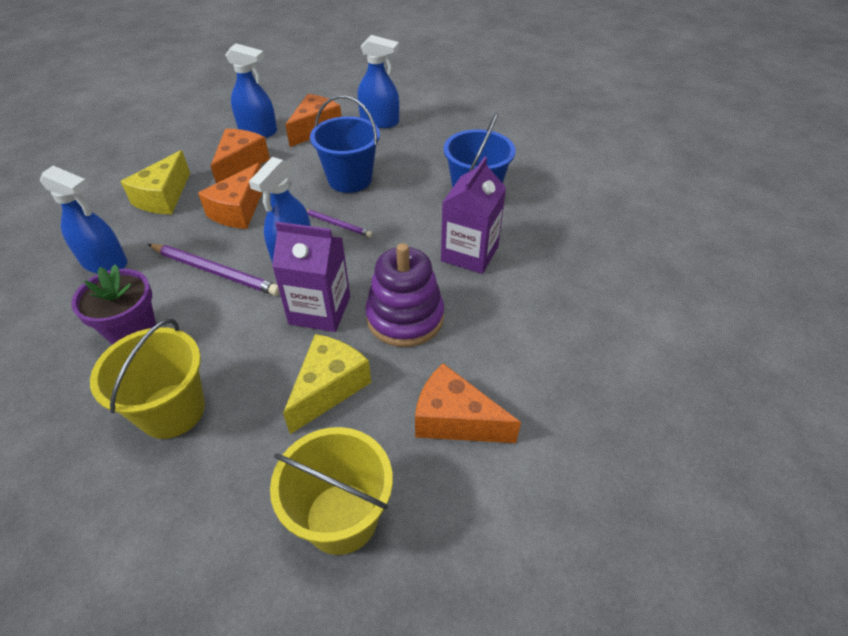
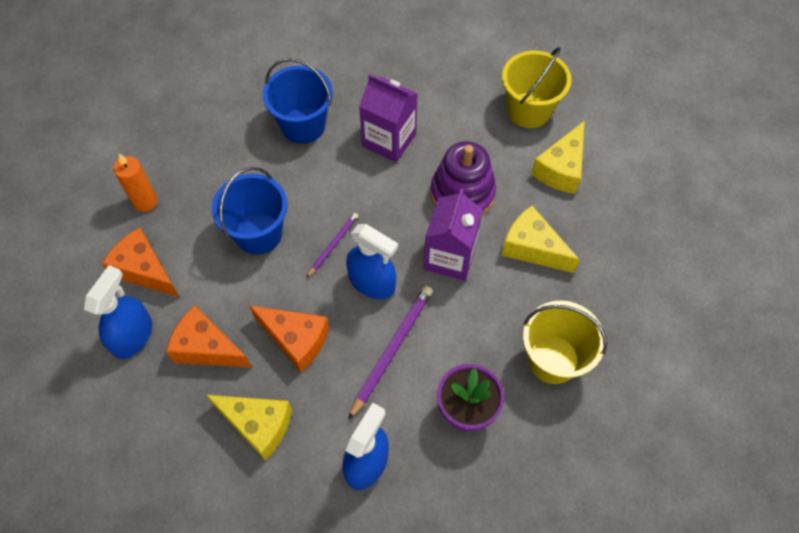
camera: 85 degrees left, 15 degrees up
yellow bucket [270,427,393,555] -> yellow bucket moved to [502,47,572,128]
blue spray bottle [357,35,399,128] -> orange candle [113,154,158,212]
orange cheese [415,363,521,443] -> yellow cheese [531,121,585,194]

